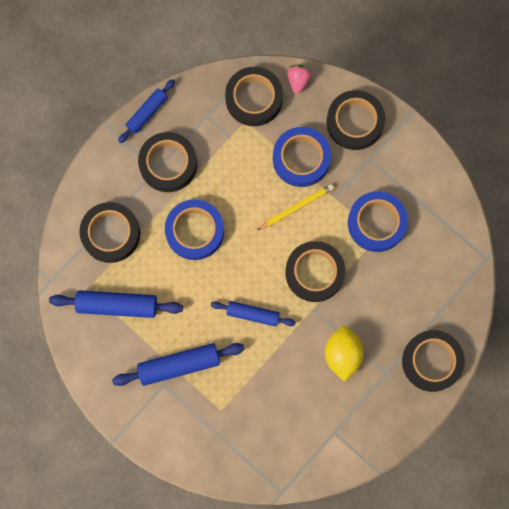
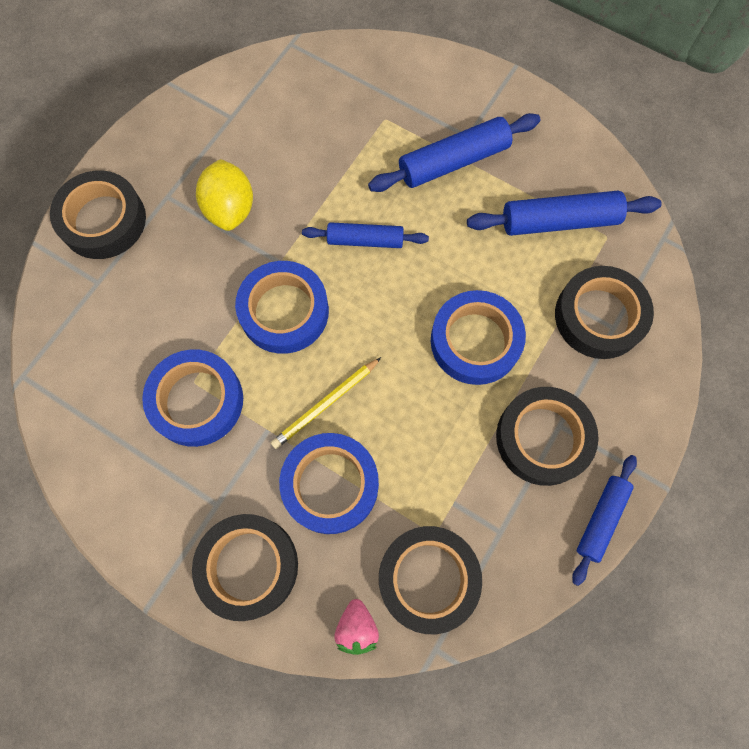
camera: 170 degrees right, 5 degrees down
black tape [285,241,345,302] -> blue tape [235,261,329,354]

